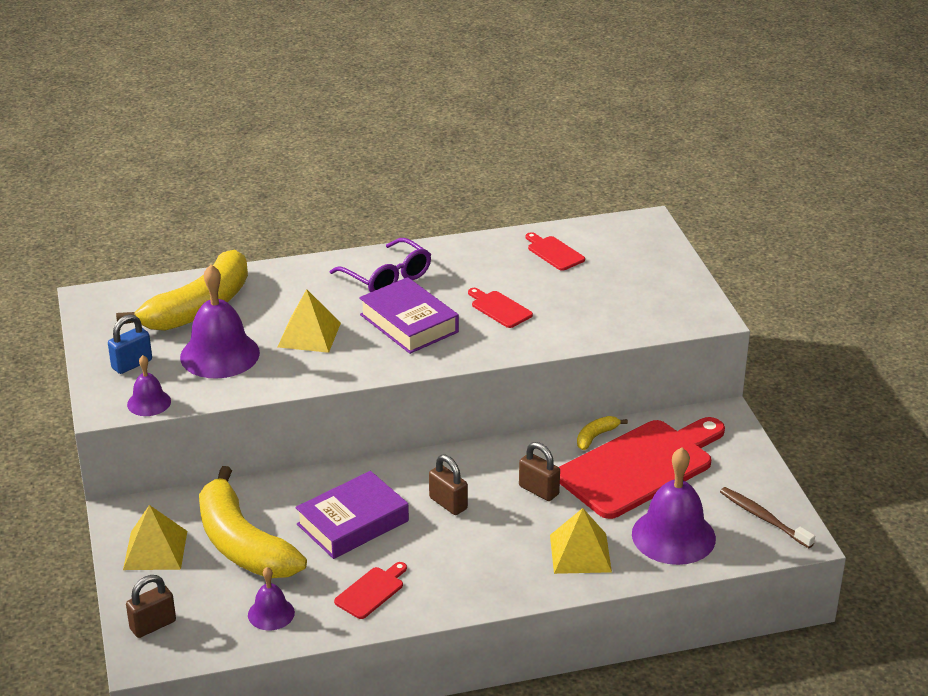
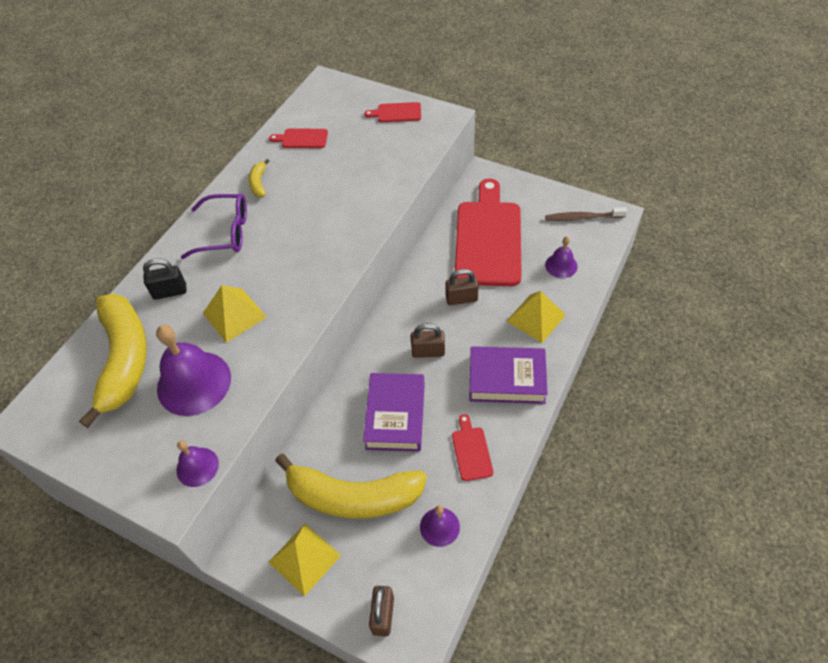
camera: 45 degrees left, 20 degrees up
blue padlock [108,314,152,374] -> none
purple book [359,277,459,354] -> purple book moved to [469,346,548,404]
red cutting board [468,288,533,328] -> red cutting board moved to [364,102,421,122]
yellow banana [577,416,628,450] -> yellow banana moved to [249,159,269,197]
purple bell [632,447,716,565] -> purple bell [545,237,578,278], size x0.53
none -> black padlock [143,258,187,300]

